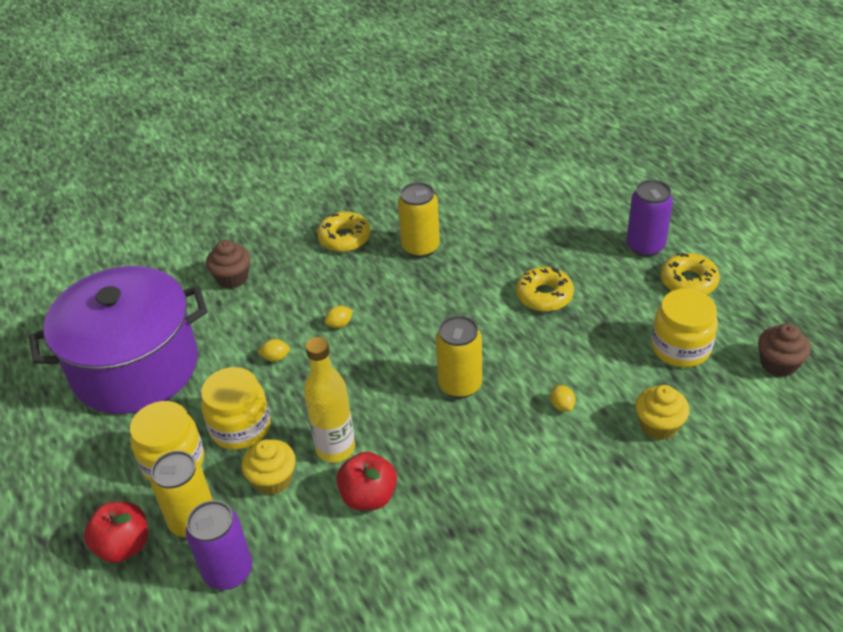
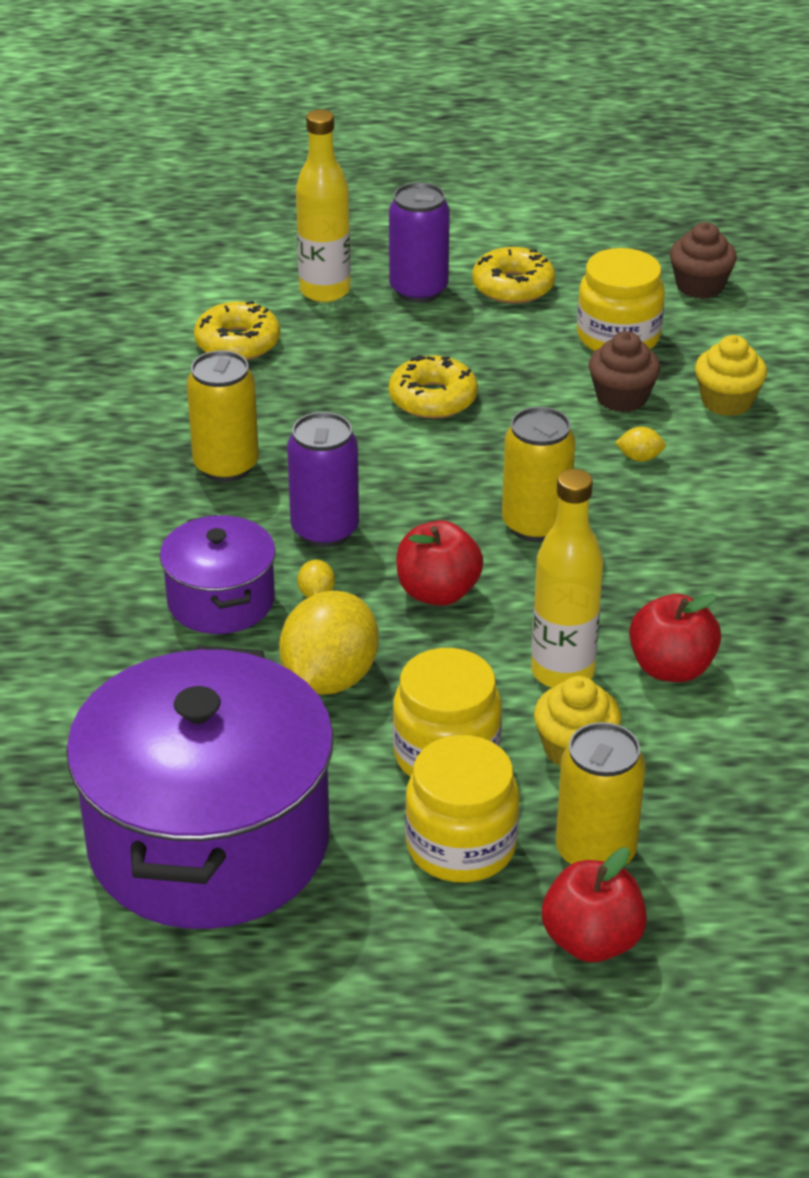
camera: 65 degrees left, 5 degrees down
purple can [185,500,252,590] -> purple can moved to [287,412,359,547]
brown cupcake [206,240,251,289] -> brown cupcake moved to [589,331,660,412]
yellow lemon [258,339,290,362] -> yellow lemon [279,591,379,695], size x2.44
yellow donut [317,212,371,252] -> yellow donut moved to [194,301,280,360]
none -> purple pot [160,515,276,634]
none -> yellow bottle [296,109,351,302]
none -> red apple [396,520,483,606]

